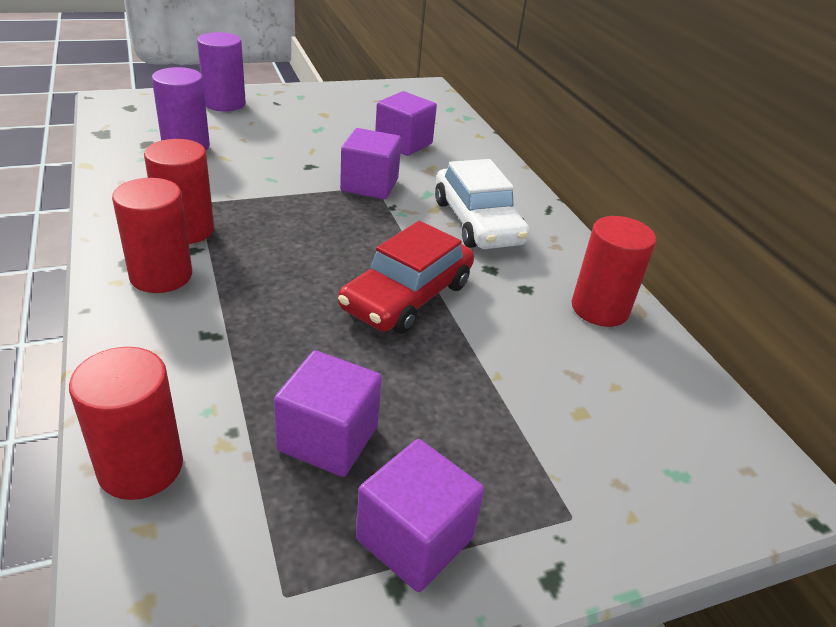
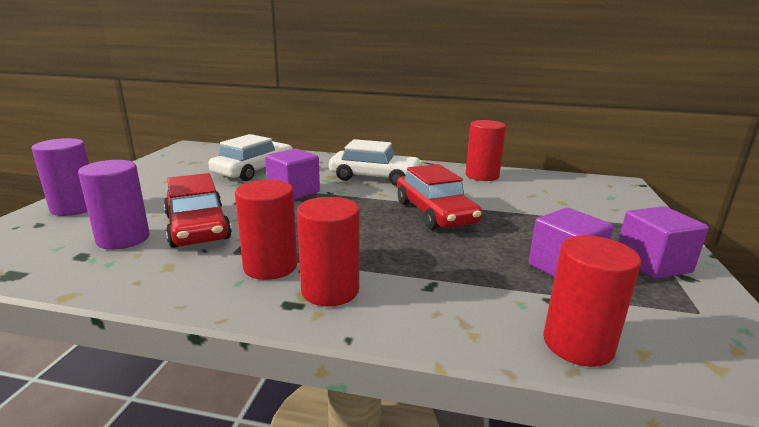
camera: 55 degrees left, 15 degrees down
purple cube [375,91,437,156] -> white car [209,134,293,181]
none -> red car [164,173,232,248]

